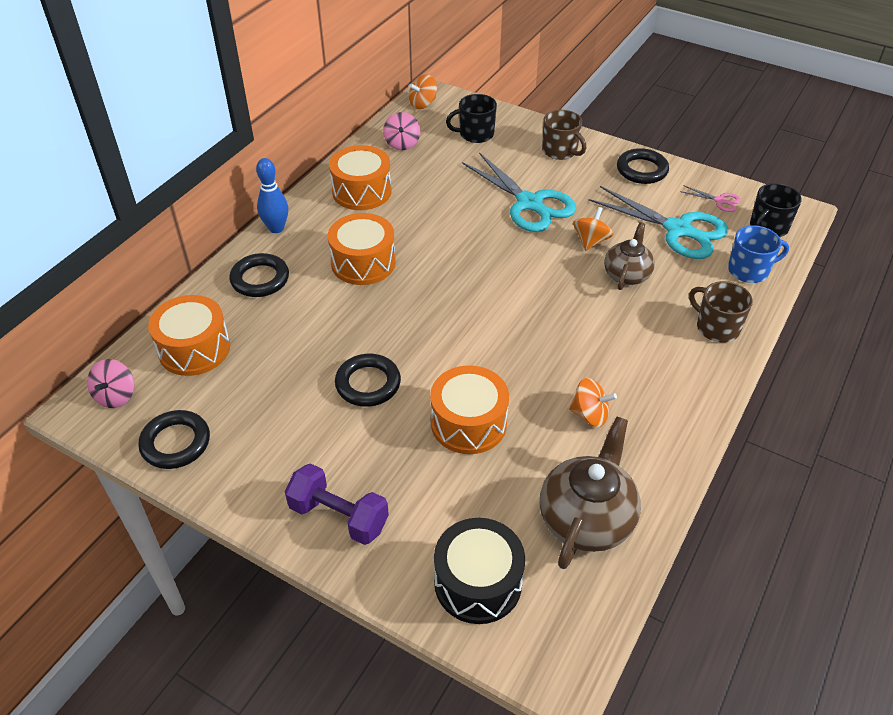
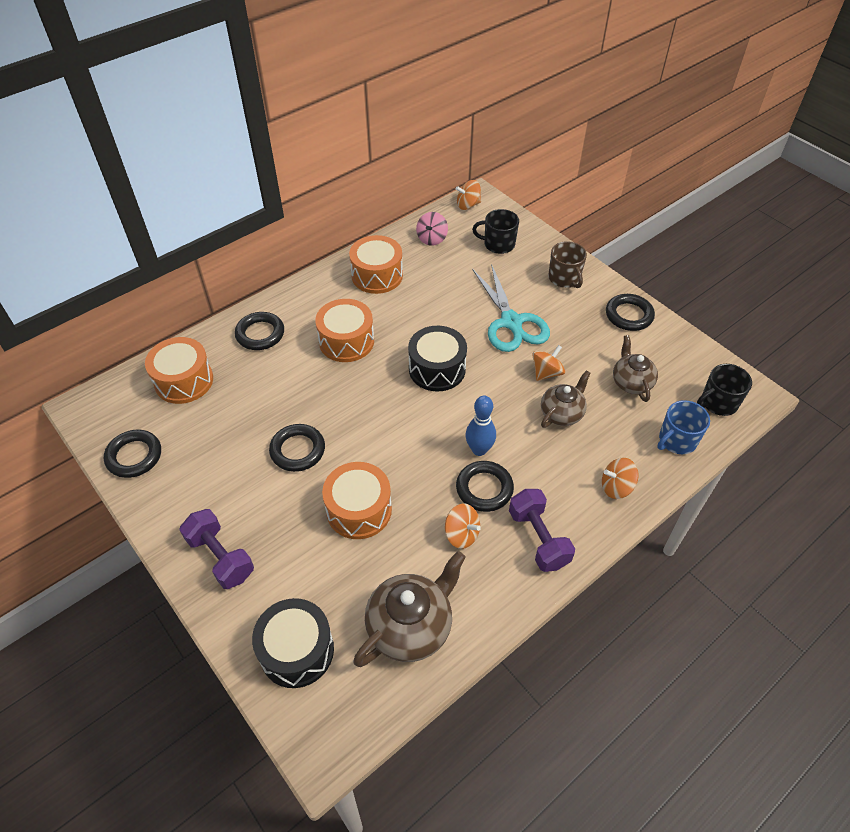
camera: 20 degrees right, 5 degrees up
pink spinning top [87,359,134,408] -> none
blue bowling pin [256,158,288,233] -> blue bowling pin moved to [465,396,496,456]
turquoise scissors [588,186,728,259] -> brown teapot [613,335,658,402]
pink scissors [680,185,741,212] -> none
brown mug [689,281,753,342] -> orange spinning top [602,458,638,499]
blue mug [728,225,789,283] -> blue mug turned 135 degrees clockwise [657,400,710,454]
none -> black drum [408,326,467,391]
none -> black ring [456,461,514,512]
none -> purple dumbbell [509,489,575,572]

